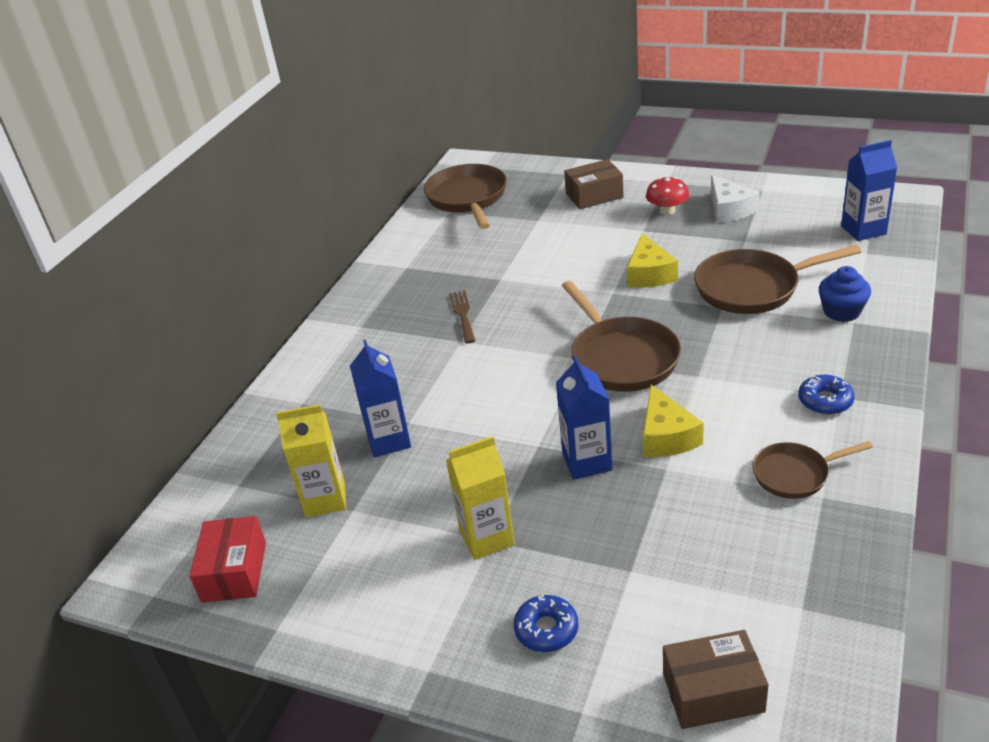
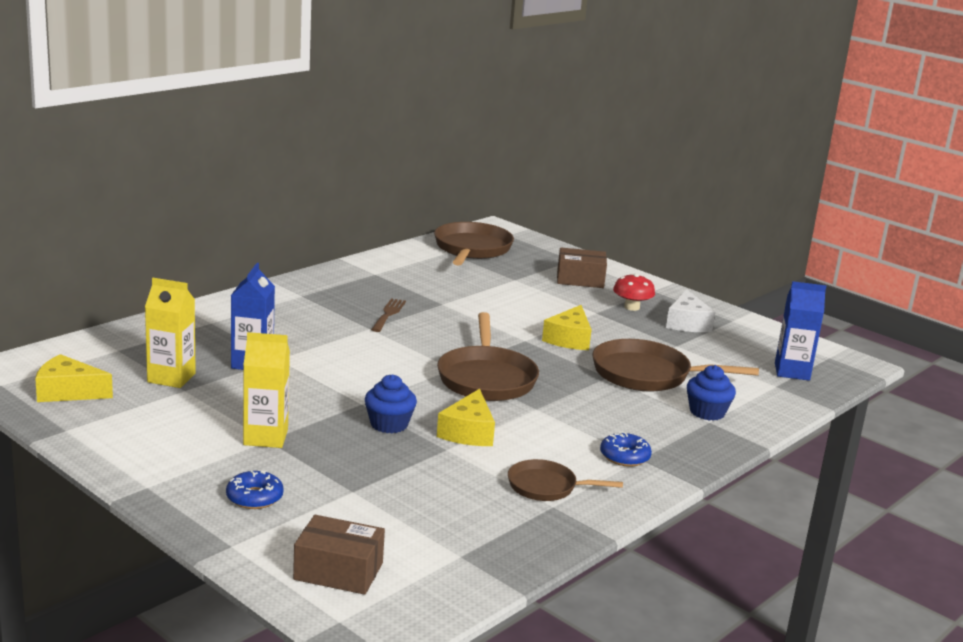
camera: 15 degrees right, 15 degrees down
red box [189,516,266,603] -> yellow cheese [35,354,113,402]
blue carton [556,356,613,480] -> blue cupcake [365,374,417,433]

